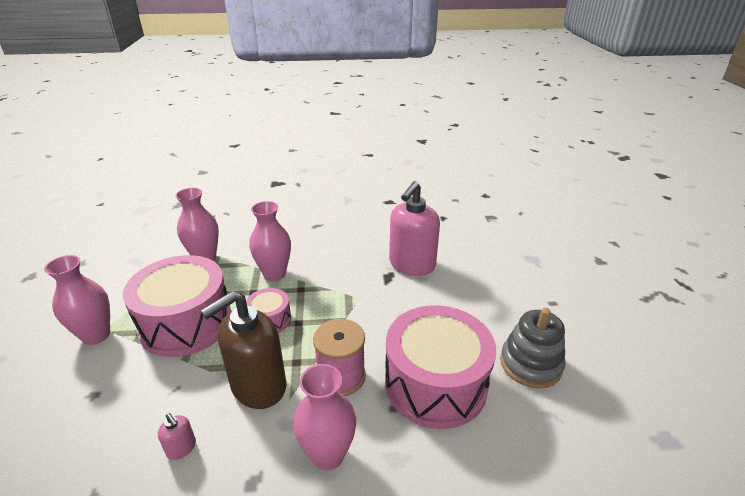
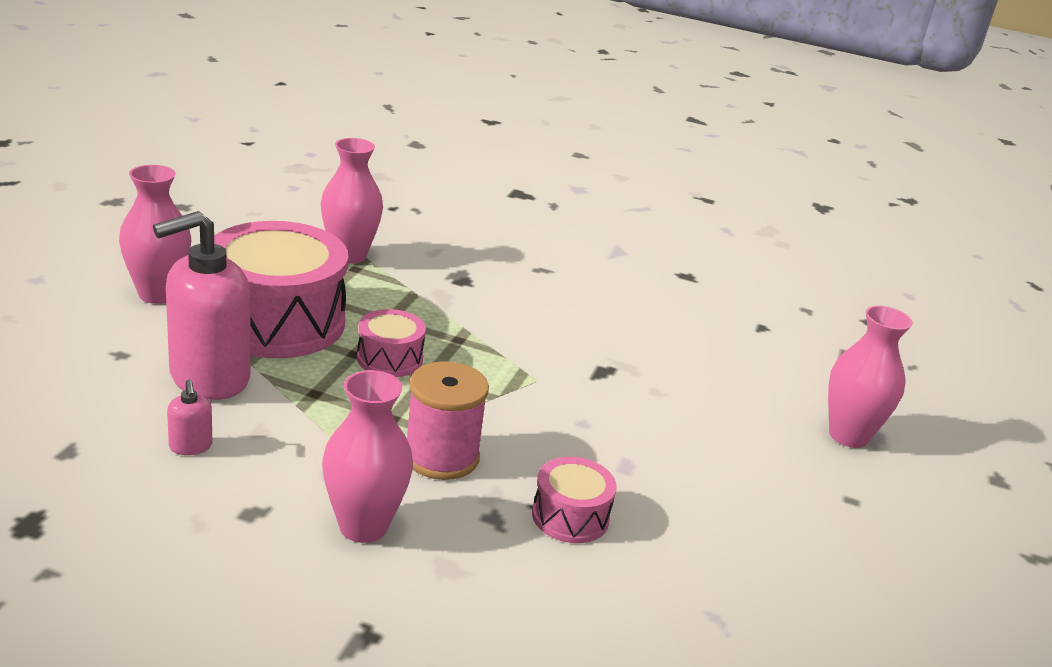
camera: 20 degrees right, 5 degrees down
brown soap dispenser [201,291,287,409] -> none
pink vase [249,201,291,281] -> pink vase moved to [828,306,913,448]
pink drum [385,305,496,429] -> pink drum [532,457,617,543], size x0.47
pink soap dispenser [389,181,440,276] -> pink soap dispenser moved to [153,211,250,400]
grey stacking toy [500,308,566,389] -> none

